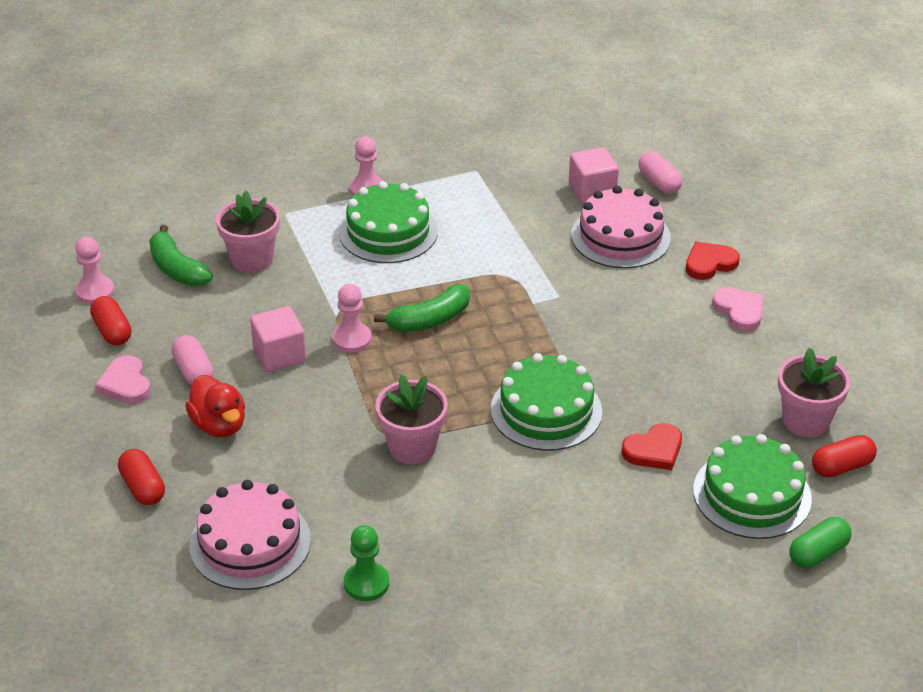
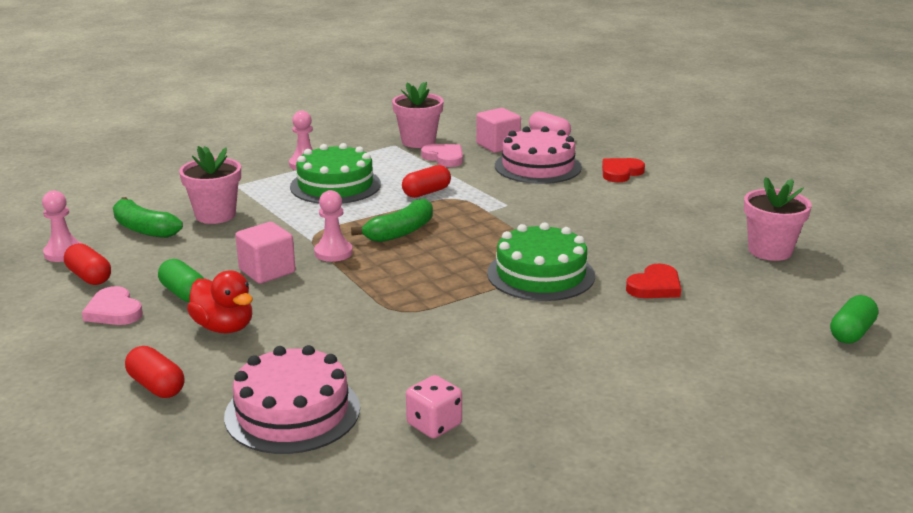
camera: 15 degrees left, 15 degrees down
pink capsule [172,335,214,385] -> green capsule [158,259,204,302]
green pawn [344,525,389,601] -> pink dice [406,375,462,438]
pink flower pot [375,375,448,465] -> pink flower pot moved to [392,82,444,148]
green cake [693,434,812,539] -> none
pink heart [712,287,764,331] -> pink heart moved to [421,144,463,167]
red capsule [812,435,877,478] -> red capsule moved to [402,165,451,198]

